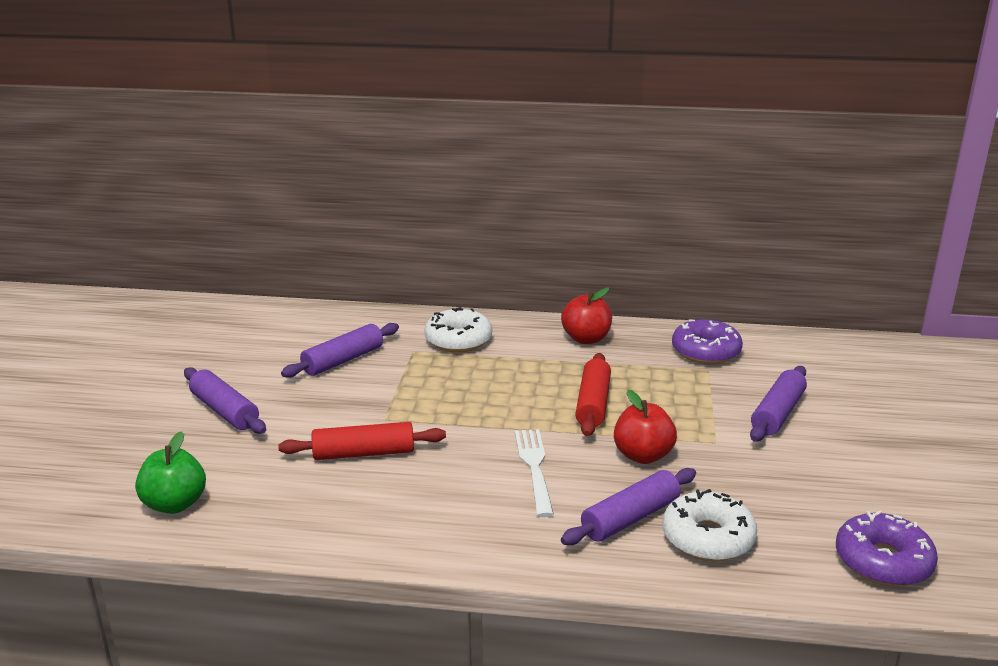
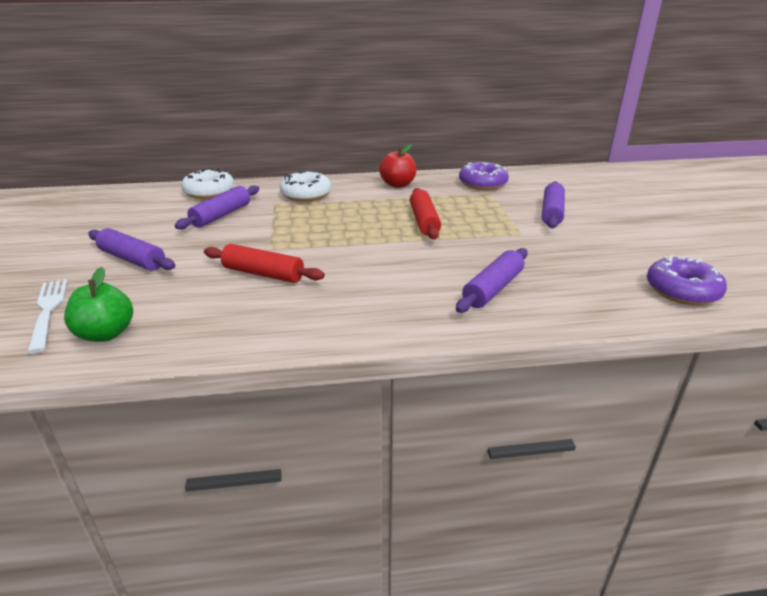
camera: 15 degrees left, 5 degrees up
red rolling pin [278,422,446,460] -> red rolling pin turned 45 degrees clockwise [204,244,325,283]
white fork [515,429,554,517] -> white fork moved to [27,279,68,353]
red apple [614,390,677,464] -> none
white donut [663,489,757,562] -> white donut moved to [181,168,234,199]

